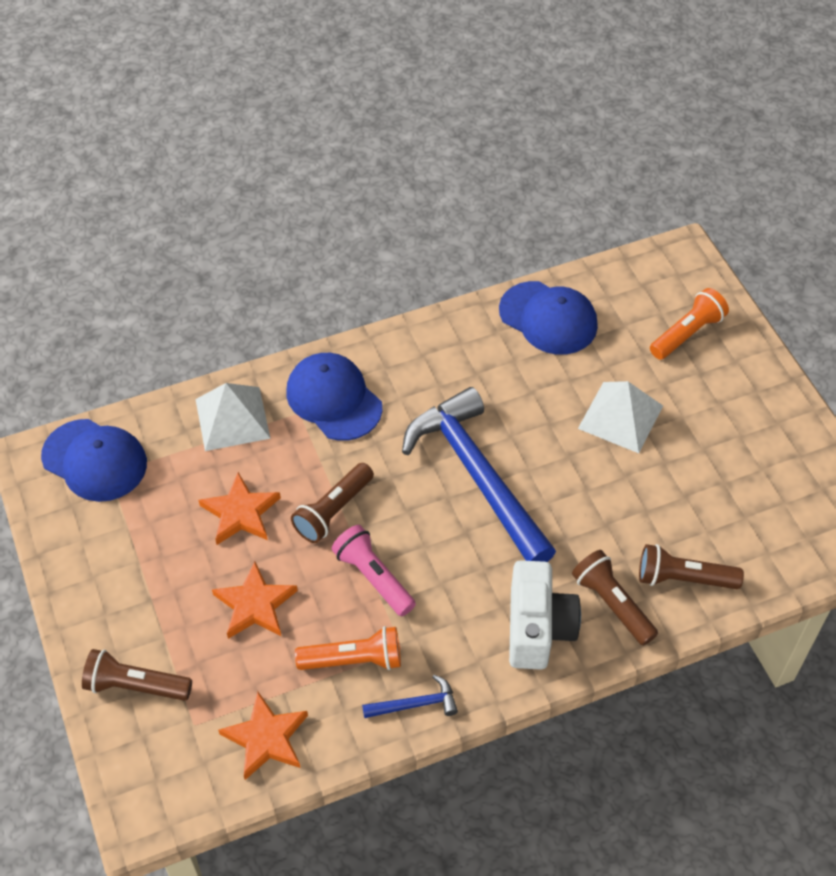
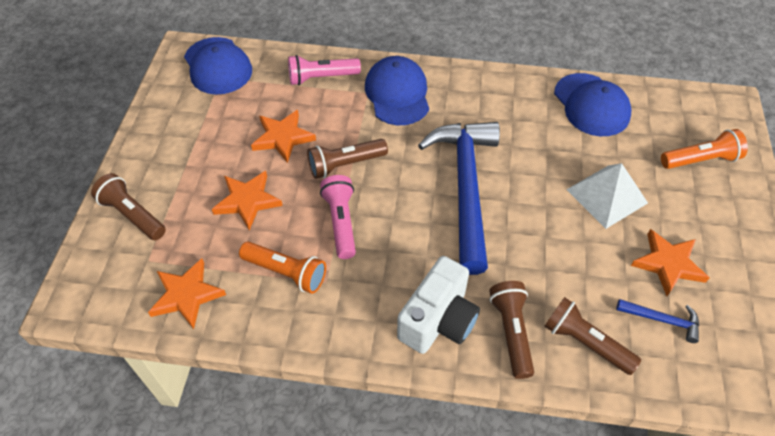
camera: 30 degrees right, 0 degrees up
white pyramid [195,383,271,451] -> pink flashlight [288,55,361,85]
blue hammer [362,675,458,718] -> blue hammer moved to [616,299,699,343]
none -> orange star [631,229,710,296]

